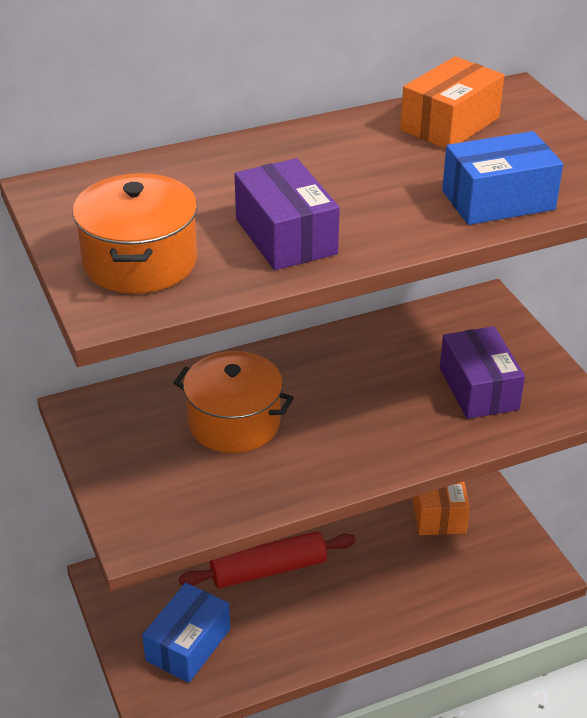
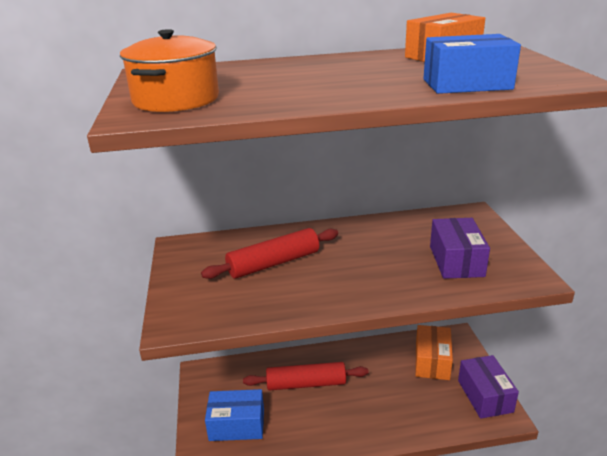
camera: 15 degrees right, 10 degrees down
blue box [142,583,230,683] -> blue box turned 45 degrees clockwise [205,389,264,441]
orange pot [173,351,294,453] -> red rolling pin [201,228,338,279]
purple box [235,158,340,270] -> purple box moved to [458,355,519,419]

